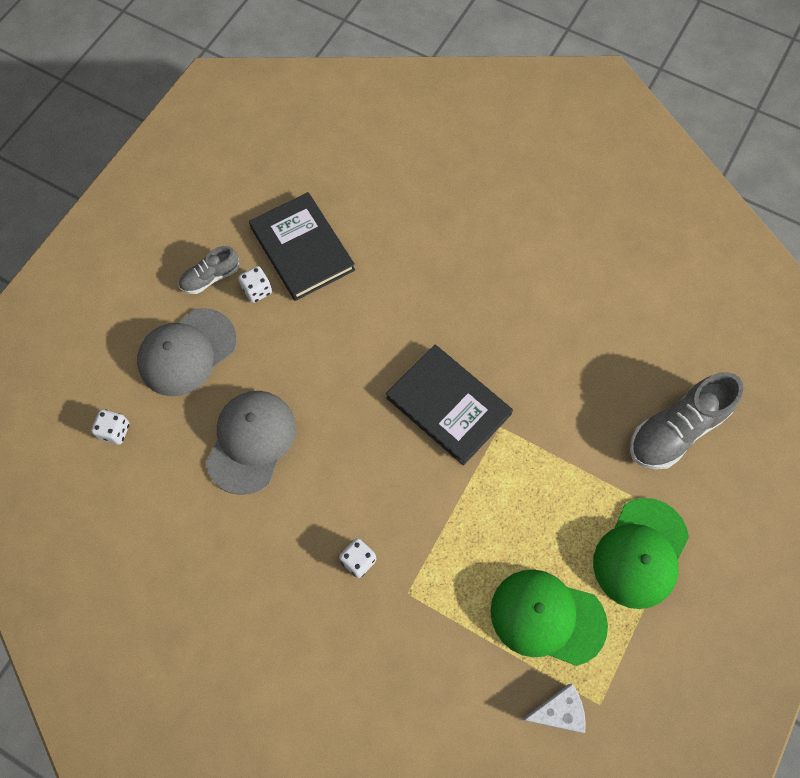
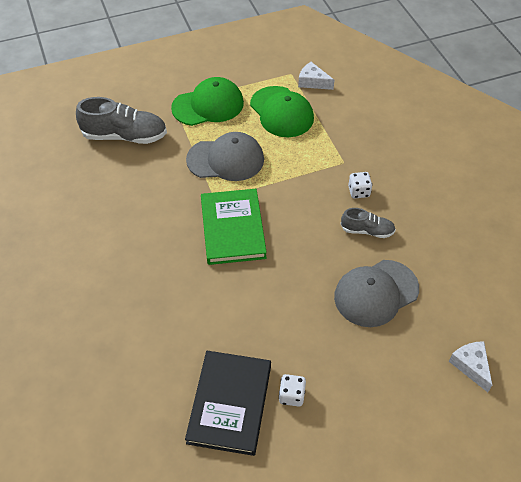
camera: 140 degrees left, 15 degrees down
white dice [91,410,130,445] -> white cheese [449,341,492,392]
grey cap [137,308,237,396] -> grey cap moved to [186,132,264,181]
grey shoe [179,246,239,294] -> grey shoe moved to [341,208,396,238]
black book [386,345,513,466] -> green book [201,189,267,265]

